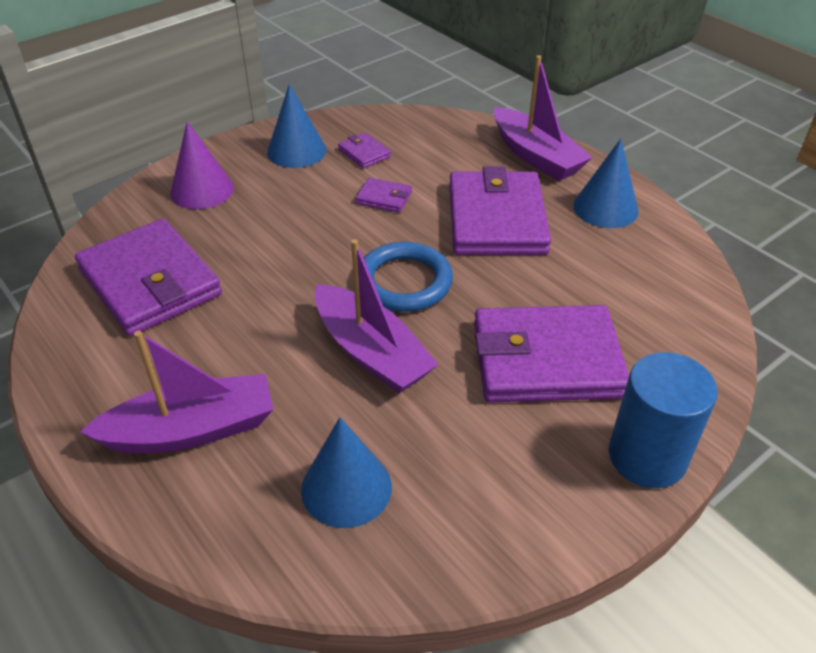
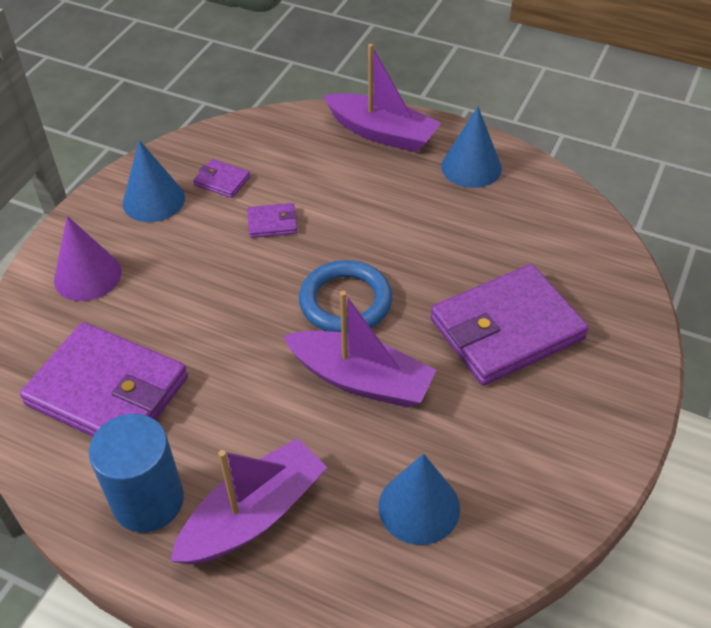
camera: 25 degrees left, 5 degrees up
purple wallet [449,166,551,255] -> none
blue cylinder [609,352,717,488] -> blue cylinder moved to [89,414,184,532]

